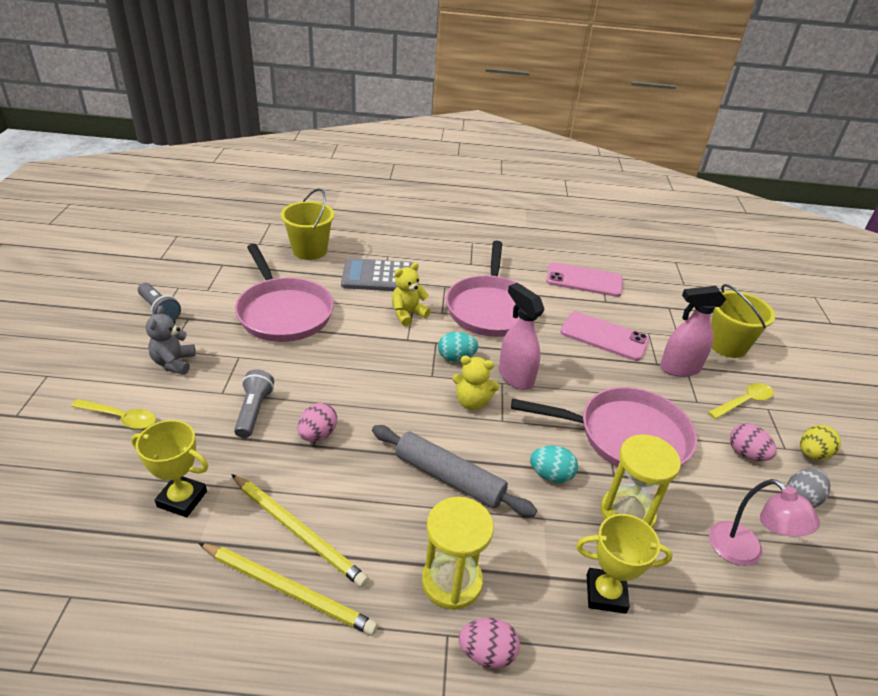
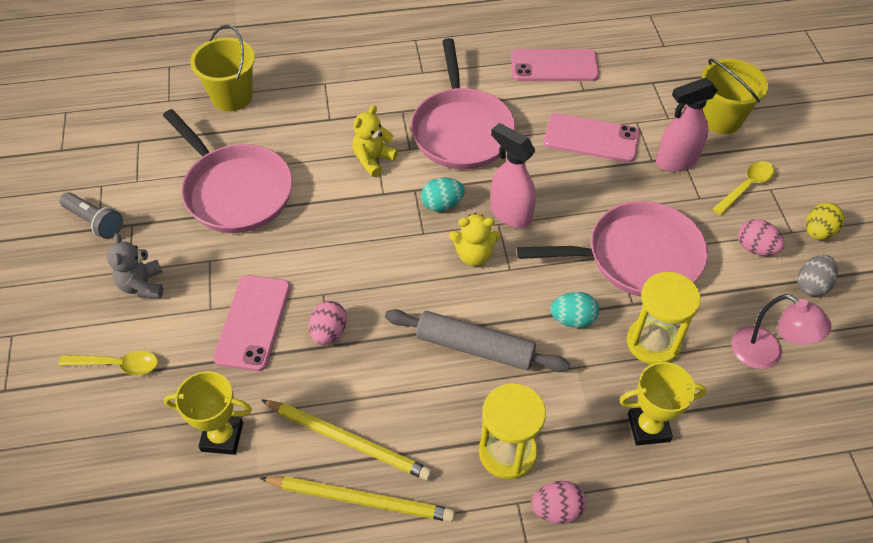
camera: 10 degrees left, 15 degrees up
grey flashlight [234,370,274,438] -> pink phone [213,275,291,371]
grey calculator [341,258,413,291] -> none

